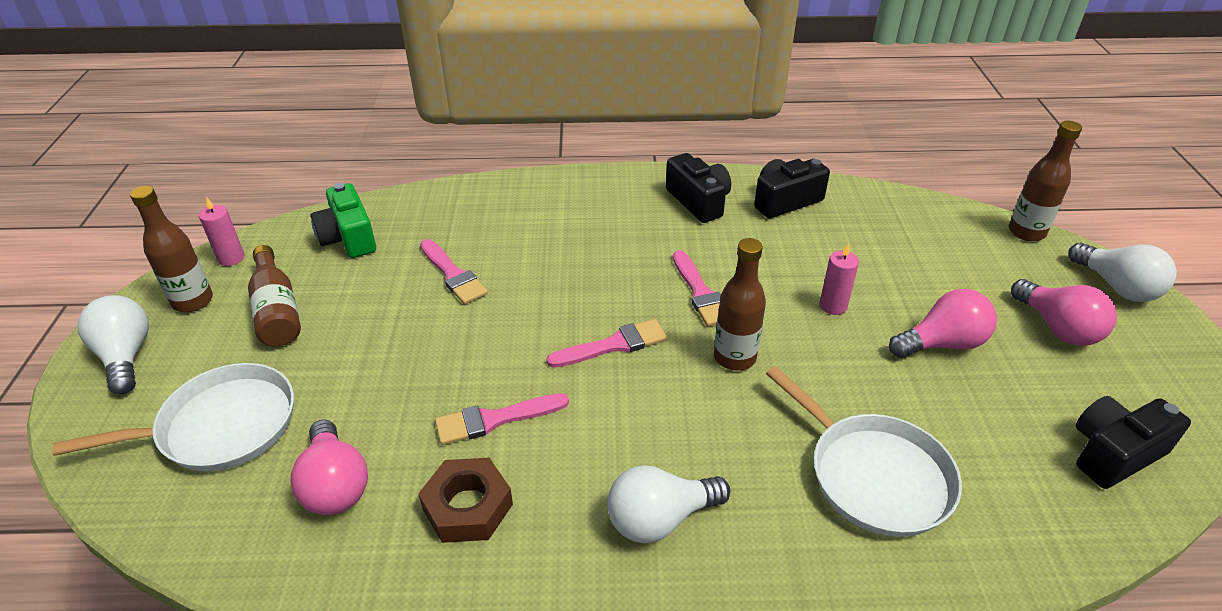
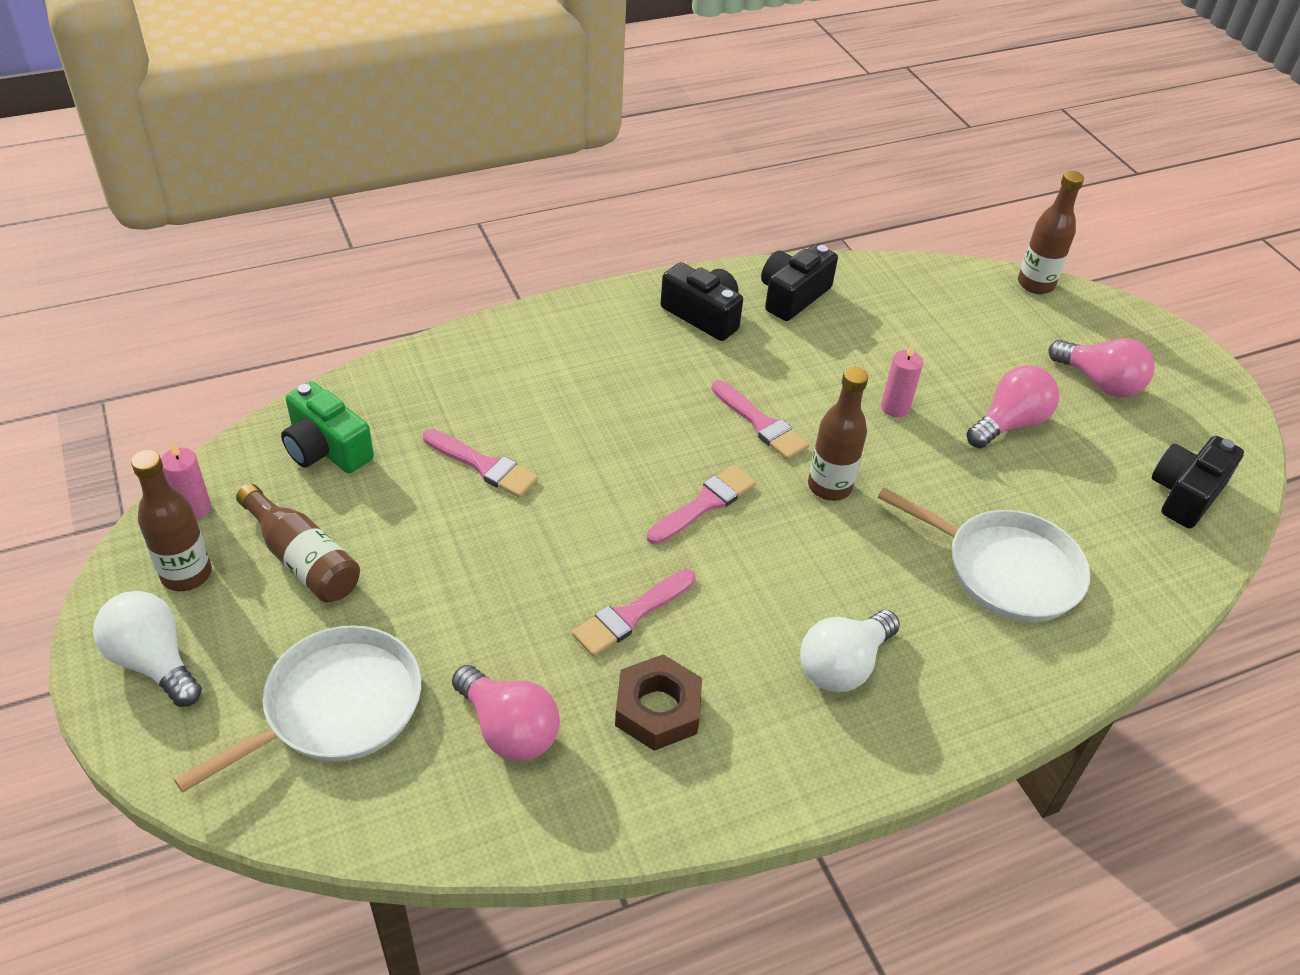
camera: 25 degrees left, 5 degrees up
white light bulb [1068,243,1177,302] -> none

